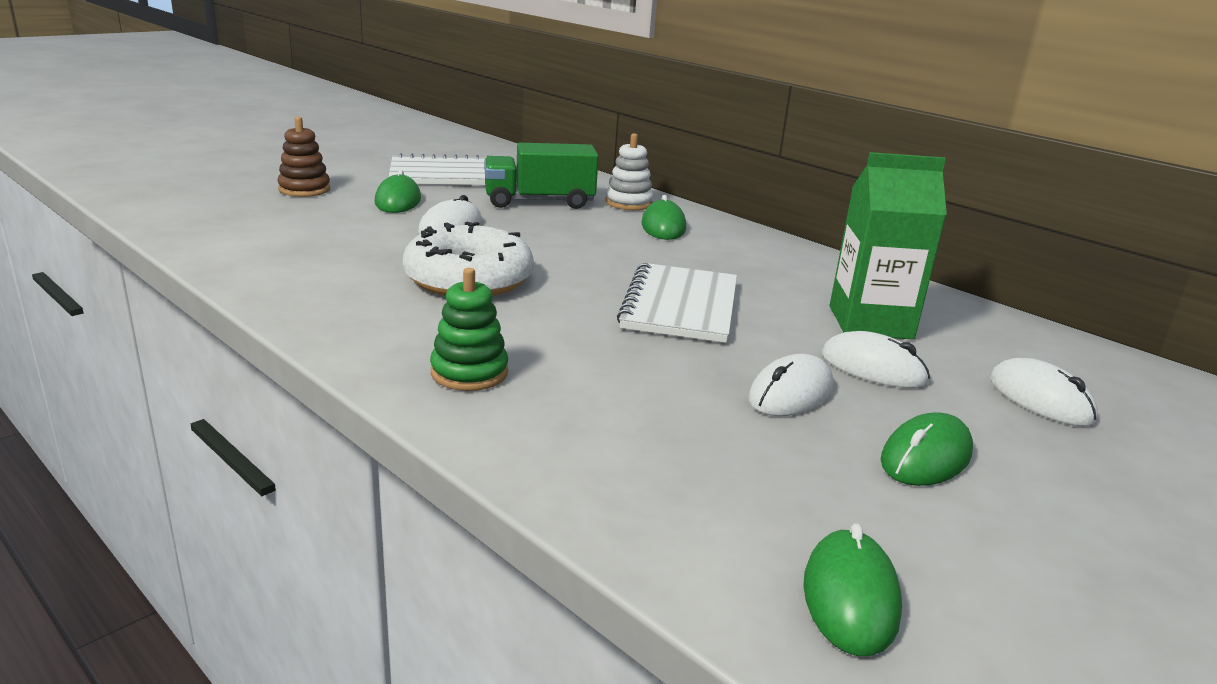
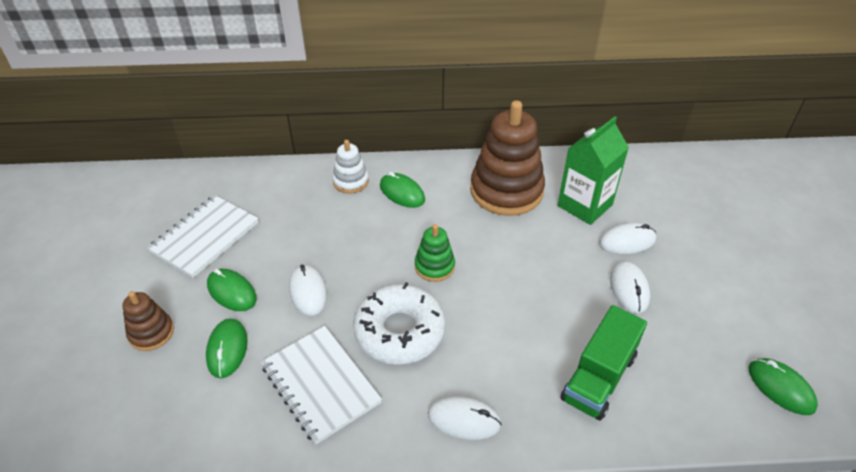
camera: 45 degrees left, 20 degrees up
green stacking toy [430,268,508,391] -> green stacking toy moved to [415,224,455,282]
green truck [484,143,599,209] -> green truck moved to [560,305,647,421]
white notebook [617,263,737,343] -> white notebook moved to [261,326,382,445]
green mouse [881,413,973,486] -> green mouse moved to [206,319,248,378]
white mouse [990,358,1098,426] -> white mouse moved to [428,396,502,440]
none -> brown stacking toy [470,101,545,216]

